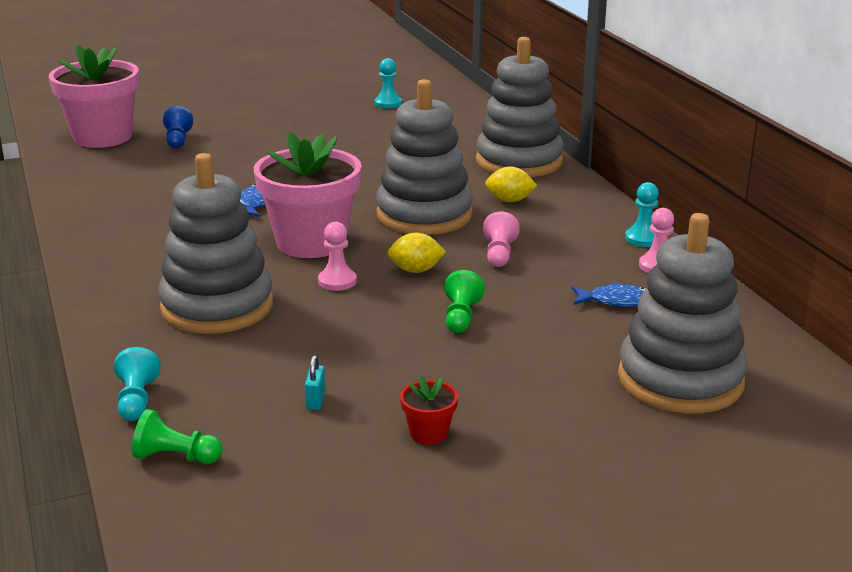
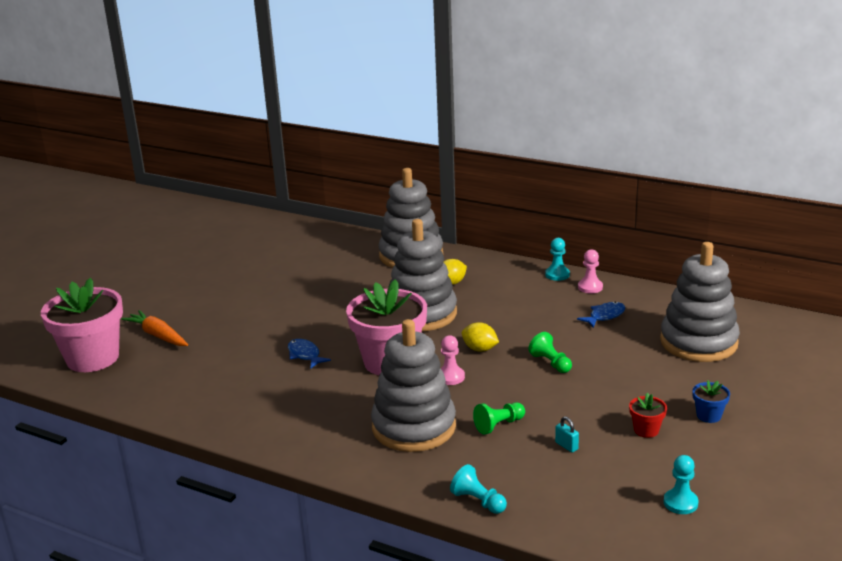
camera: 40 degrees left, 0 degrees up
green pawn [132,409,222,464] -> green pawn moved to [473,402,525,435]
blue pawn [163,106,193,149] -> orange carrot [121,310,188,346]
turquoise pawn [374,58,402,109] -> turquoise pawn moved to [664,455,699,514]
yellow lemon [387,233,446,273] -> yellow lemon turned 75 degrees clockwise [462,322,499,352]
pink pawn [483,211,520,267] -> none
none -> blue flower pot [692,380,730,423]

